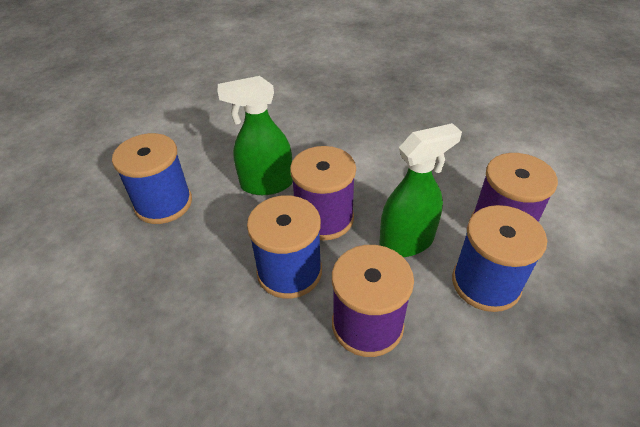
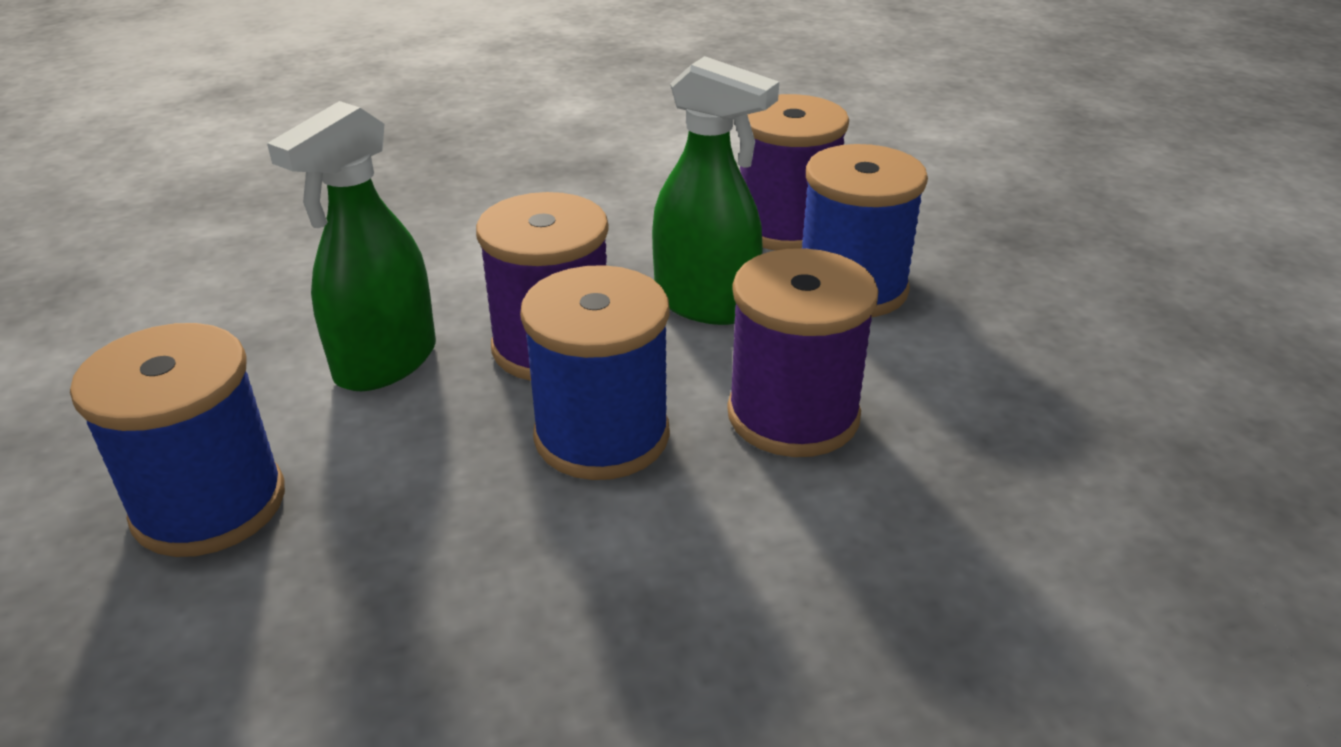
camera: 50 degrees left, 10 degrees down
green spray bottle [379,123,462,257] -> green spray bottle turned 105 degrees clockwise [652,56,779,325]

